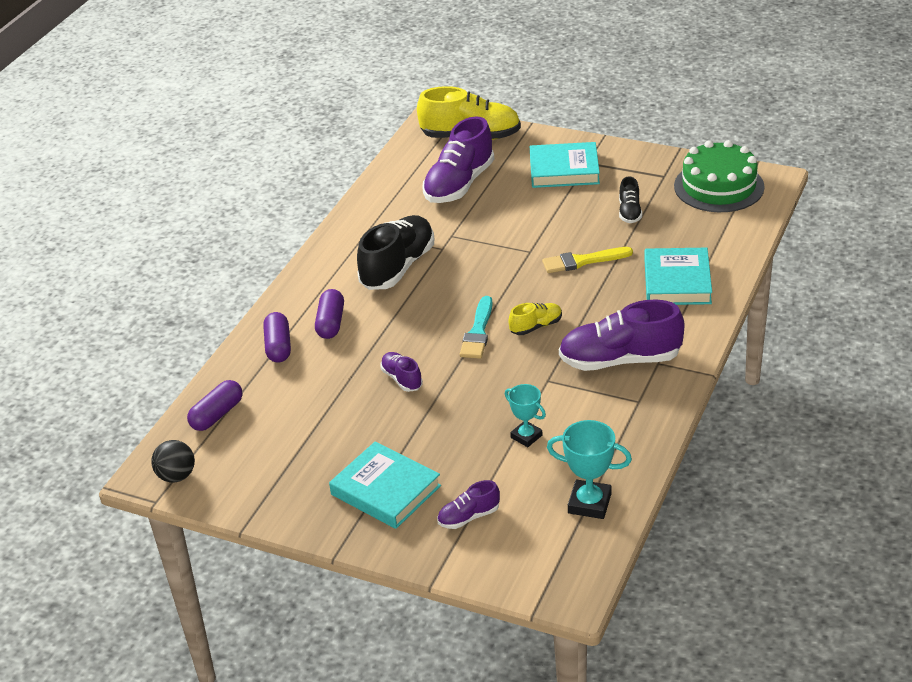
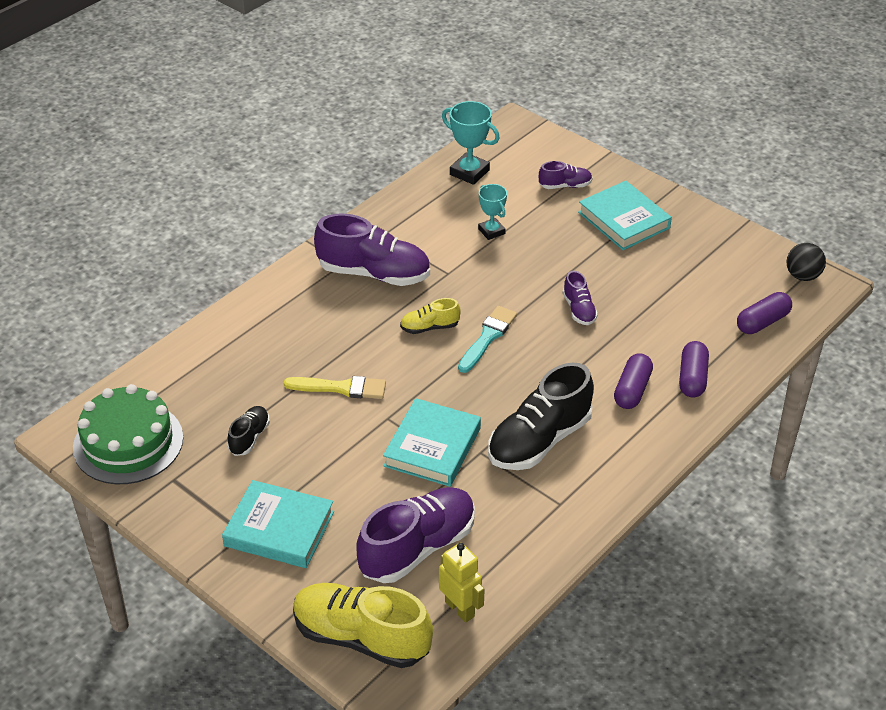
camera: 165 degrees left, 5 degrees up
turquoise book [645,248,712,305] -> turquoise book moved to [383,398,481,487]
none -> yellow robot [439,543,485,623]

